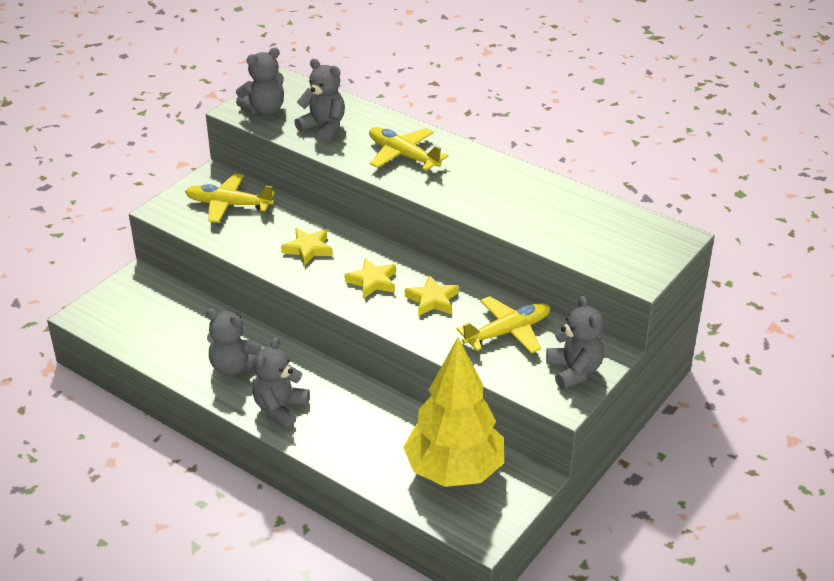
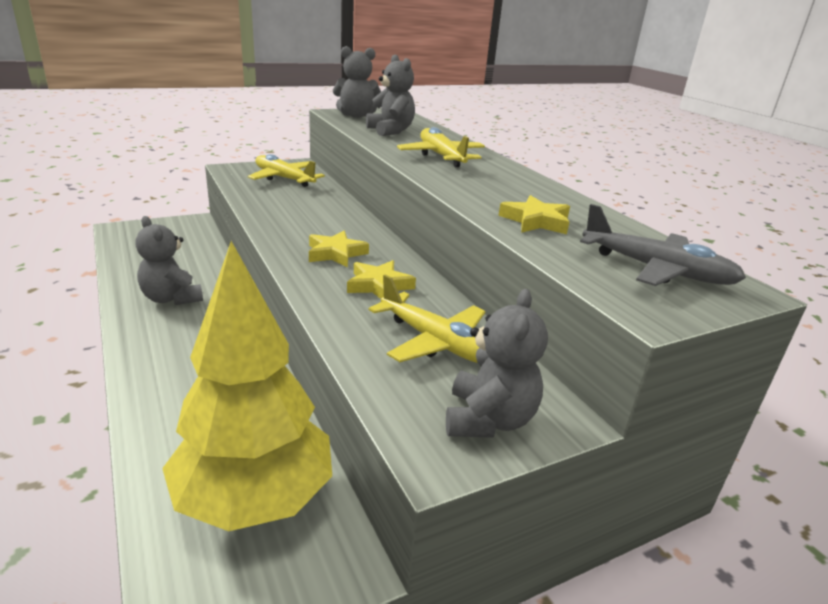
camera: 25 degrees right, 10 degrees down
grey teddy bear [252,337,310,428] -> none
yellow star [281,228,333,266] -> yellow star moved to [499,195,570,234]
yellow plane [457,296,550,353] -> yellow plane turned 45 degrees clockwise [369,274,486,363]
none -> grey plane [580,204,746,286]

